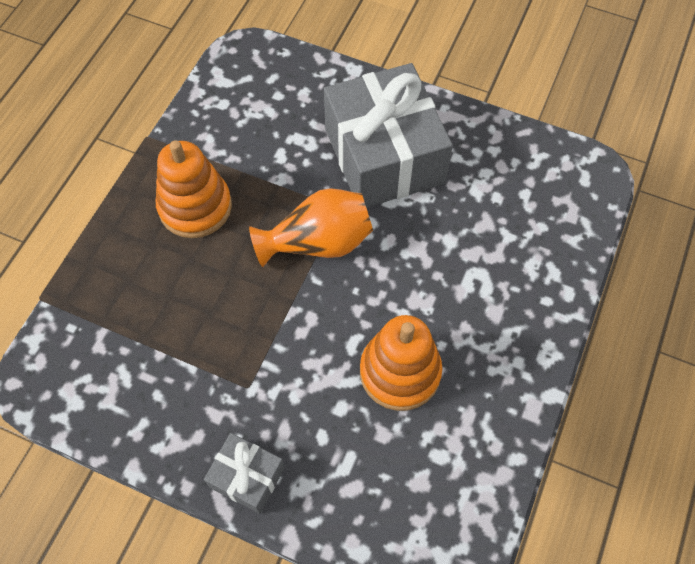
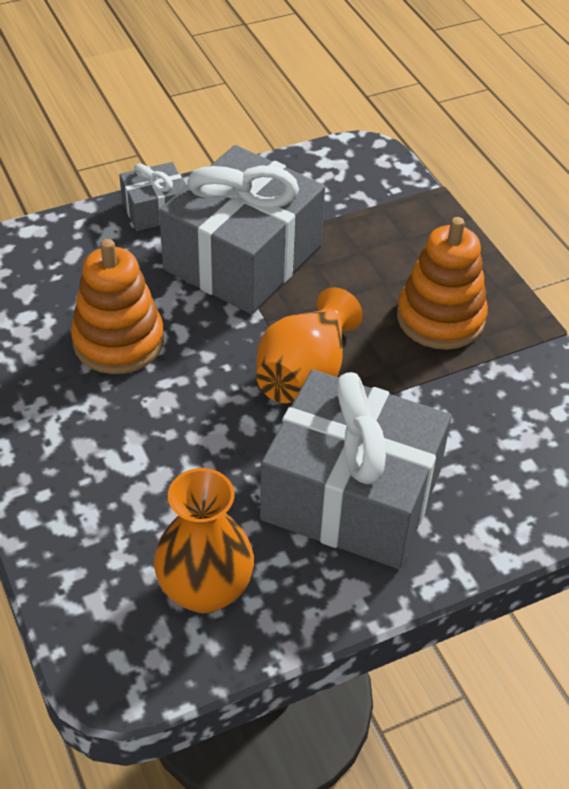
camera: 130 degrees right, 15 degrees down
none -> orange vase [154,468,254,613]
none -> grey gift [159,145,325,314]

